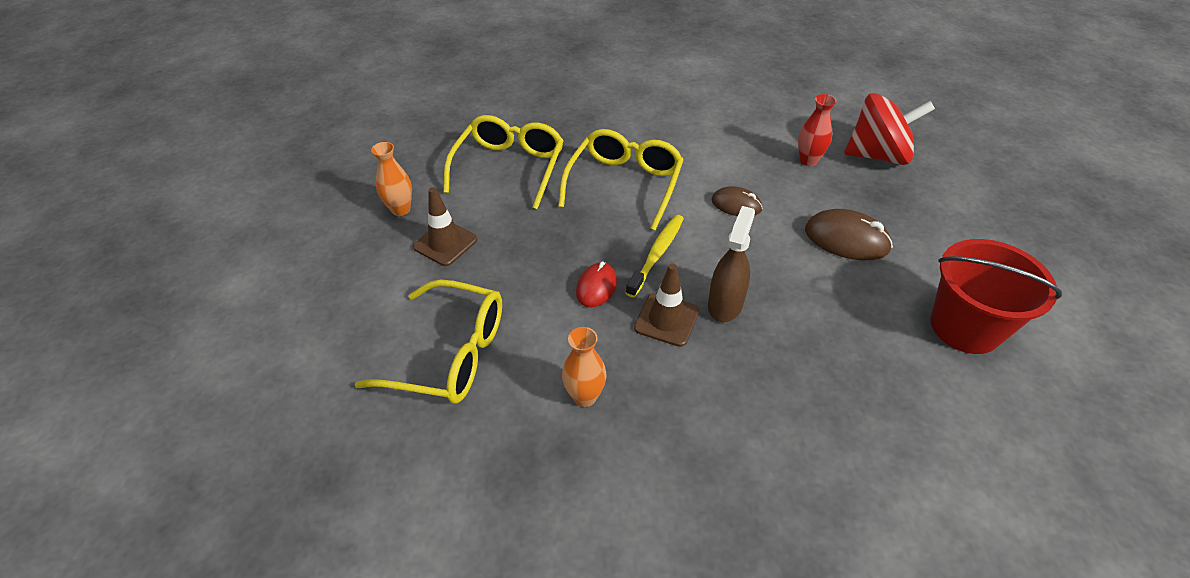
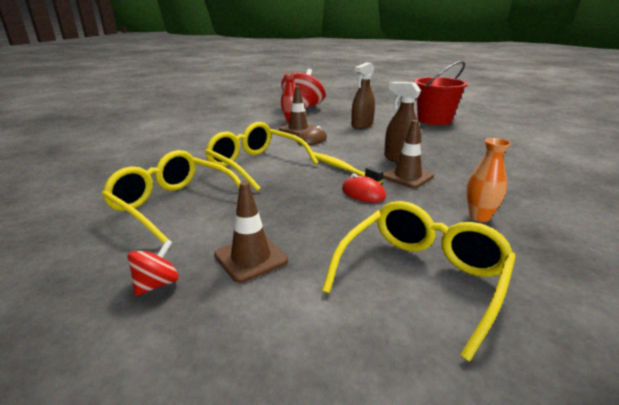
camera: 70 degrees left, 20 degrees down
orange vase [371,142,412,216] -> red spinning top [127,240,179,296]
brown mouse [805,209,893,260] -> brown spray bottle [351,62,375,129]
none -> brown traffic cone [279,86,317,135]

